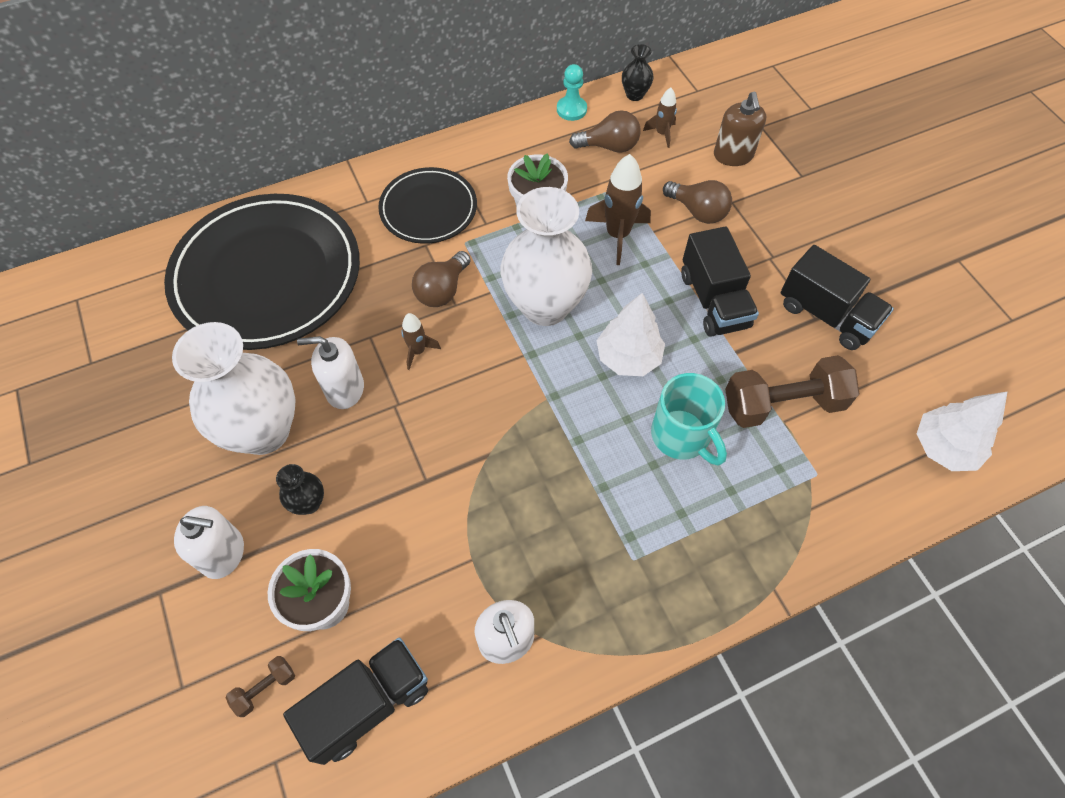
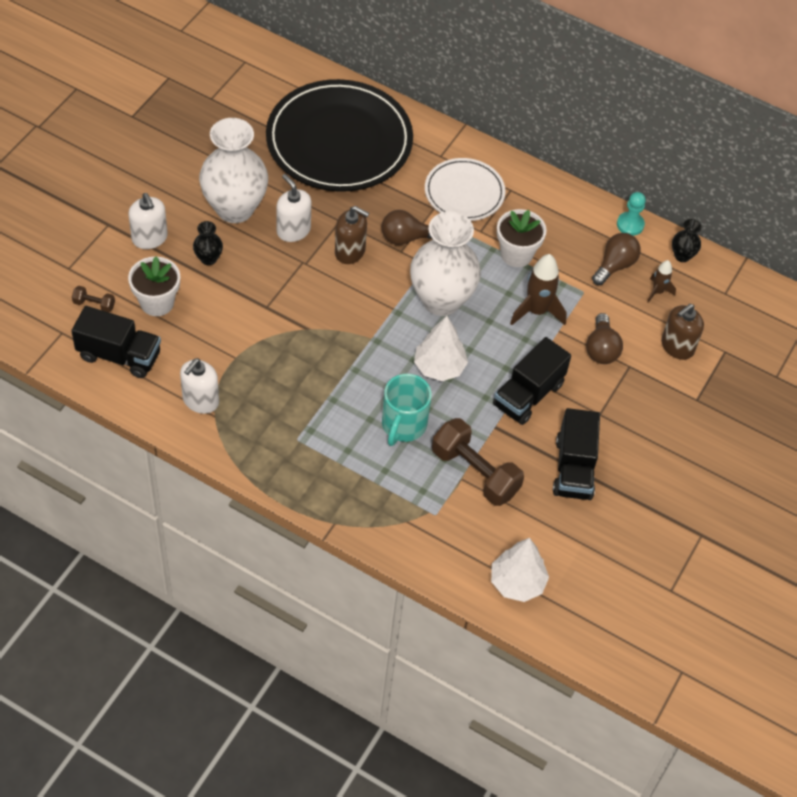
camera: 50 degrees right, 5 degrees down
black plate [378,167,477,244] -> white plate [425,158,506,221]
brown rocket [401,313,441,370] -> brown soap dispenser [335,206,369,264]
brown light bulb [569,110,641,153] -> brown light bulb turned 105 degrees counterclockwise [592,233,641,285]

